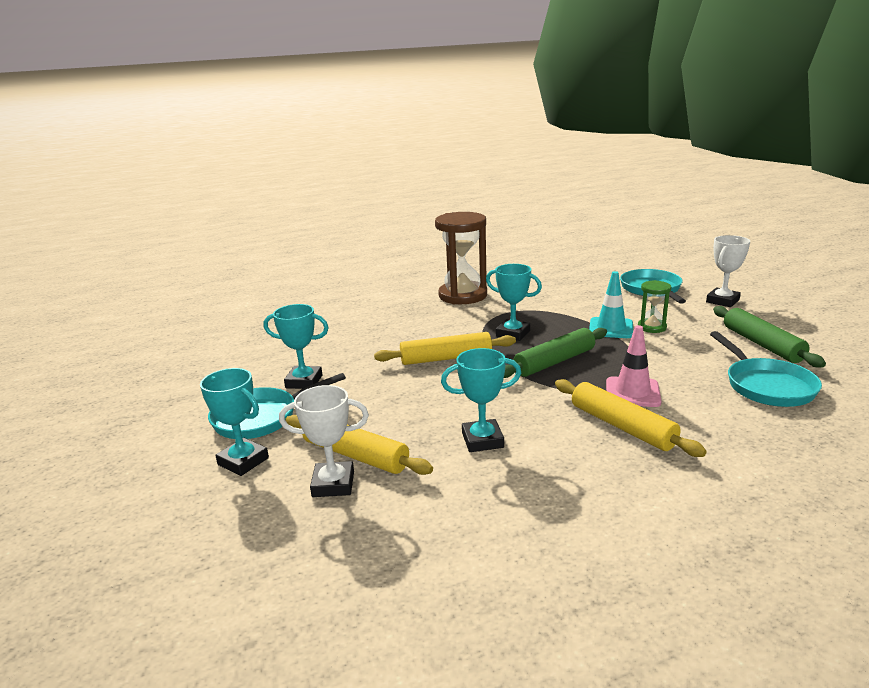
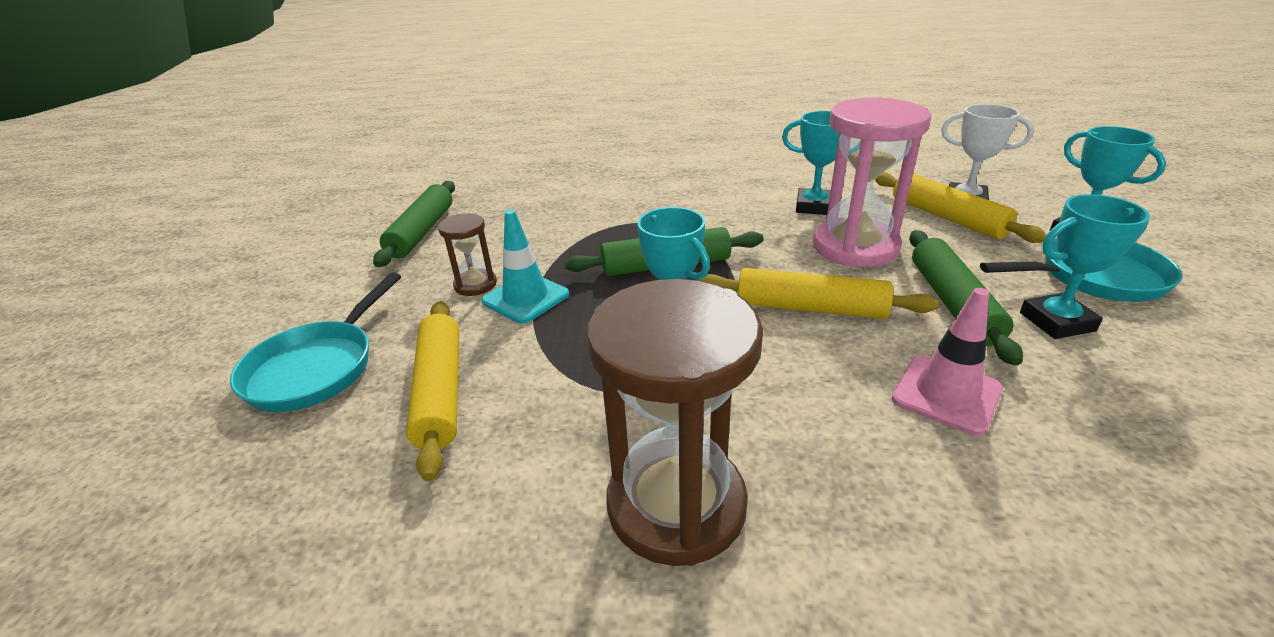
camera: 155 degrees left, 10 degrees up
turquoise trophy [264,304,329,389] -> turquoise trophy turned 45 degrees counterclockwise [1020,194,1150,339]
yellow rolling pin [555,379,707,457] -> yellow rolling pin moved to [406,301,459,481]
pink traffic cone [606,325,661,407] -> pink traffic cone moved to [892,288,1003,436]
green hourglass [638,280,671,333] -> brown hourglass [438,213,497,296]
white trophy [706,235,750,307] -> none
turquoise pan [710,331,822,407] -> none
none -> pink hourglass [813,98,931,267]
none -> green rolling pin [909,230,1023,366]

